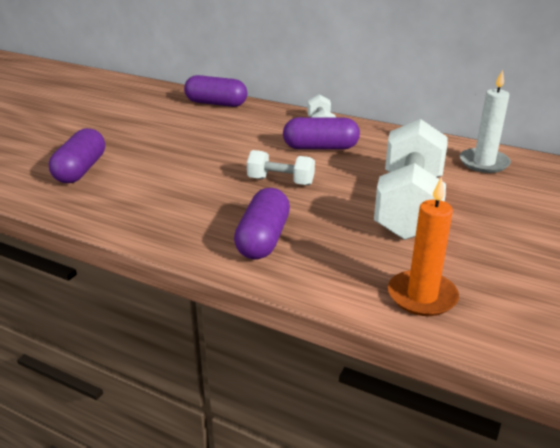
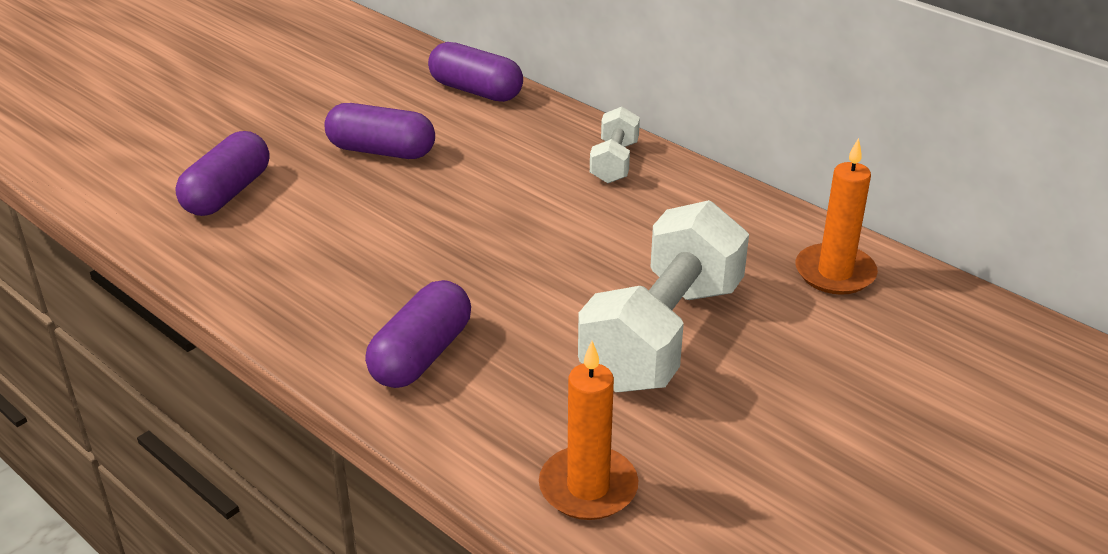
camera: 15 degrees right, 5 degrees up
white dumbbell [247,150,315,185] -> none
purple capsule [283,117,360,150] -> purple capsule moved to [324,103,435,159]
white candle [460,70,511,173] -> orange candle [796,138,878,295]

